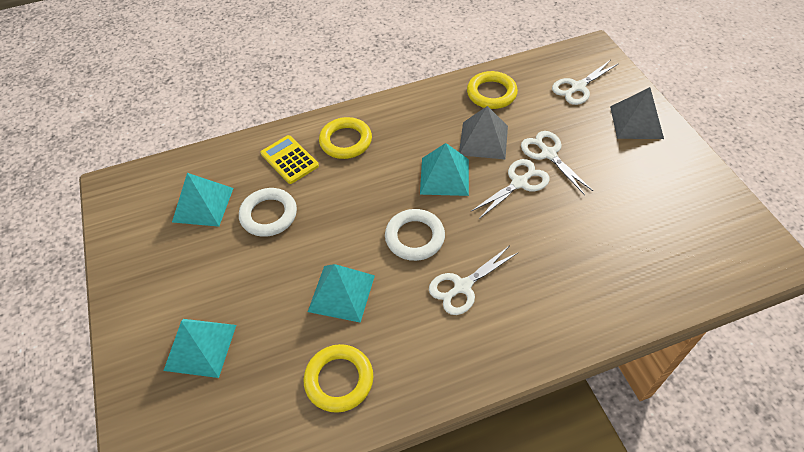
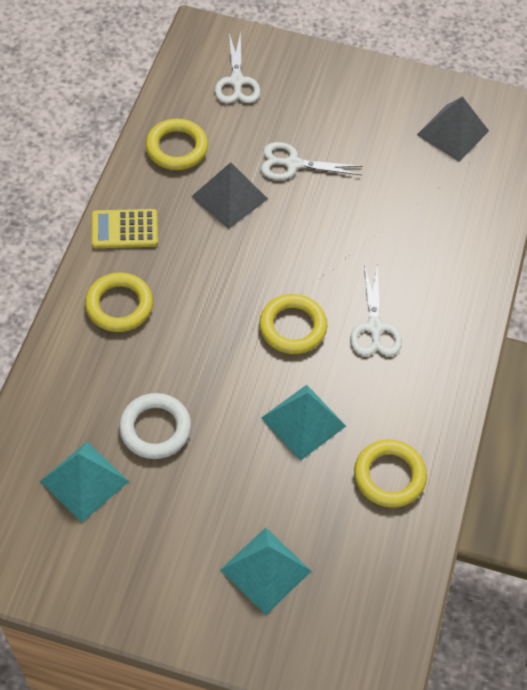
camera: 60 degrees left, 5 degrees up
yellow calculator [261,135,319,184] -> yellow calculator moved to [92,209,158,248]
white ring [385,209,445,261] -> yellow ring [259,294,327,354]
turquoise pyramid [420,143,469,196] -> none
white scissors [472,159,550,219] -> none
grey pyramid [610,87,664,139] -> grey pyramid moved to [417,96,489,162]

